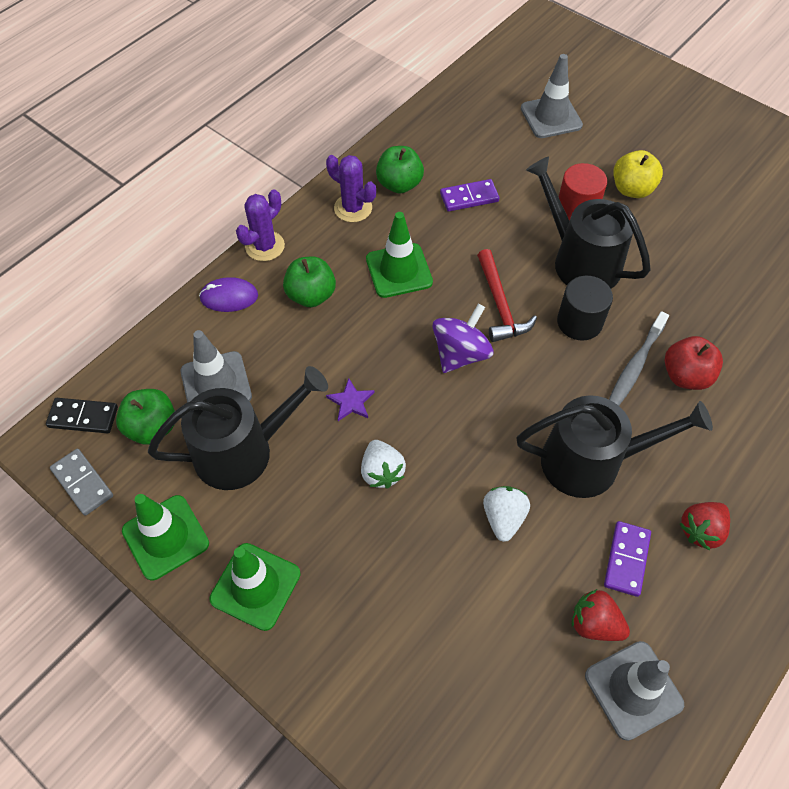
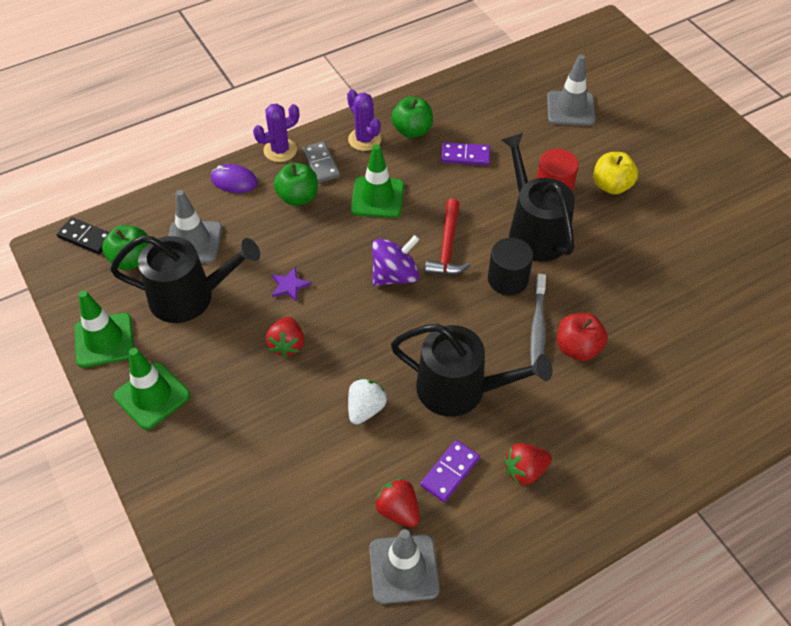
camera: 20 degrees right, 5 degrees down
grey domino [50,449,113,516] -> grey domino moved to [302,142,340,183]
white strawberry [361,440,406,489] -> red strawberry [266,317,304,357]
grey toothbrush [609,311,669,406] -> grey toothbrush turned 45 degrees counterclockwise [530,274,546,366]

